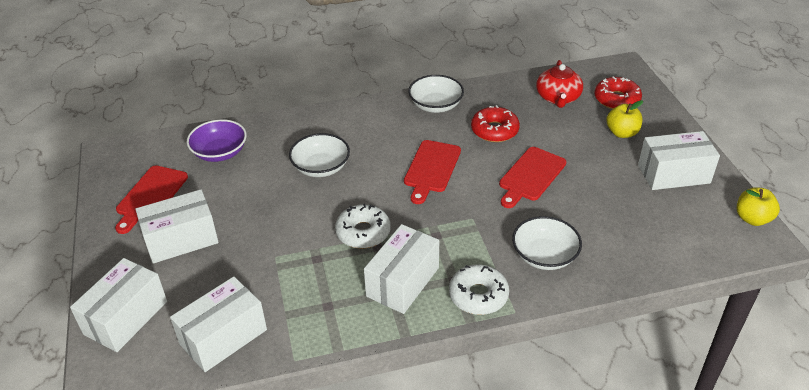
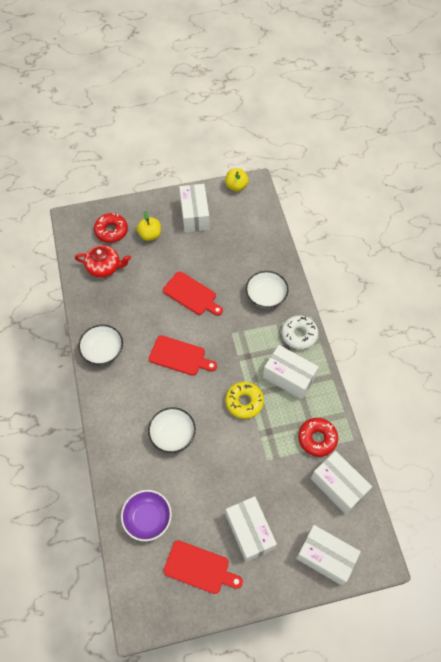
camera: 90 degrees left, 20 degrees up
white donut [335,204,391,249] -> yellow donut [225,382,264,419]
red donut [471,105,520,142] -> red donut moved to [298,418,338,457]

